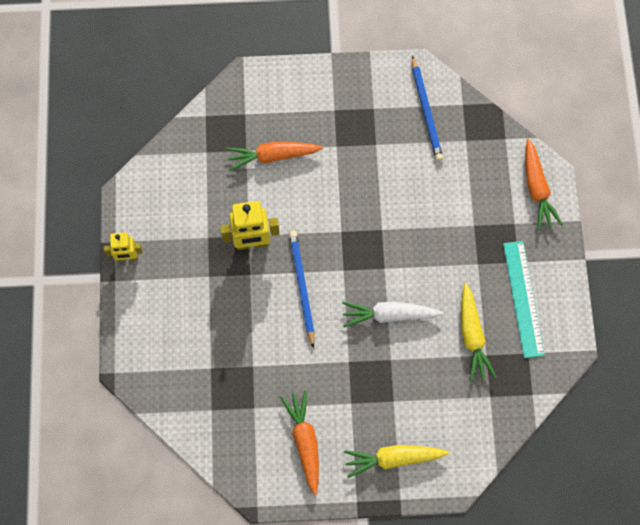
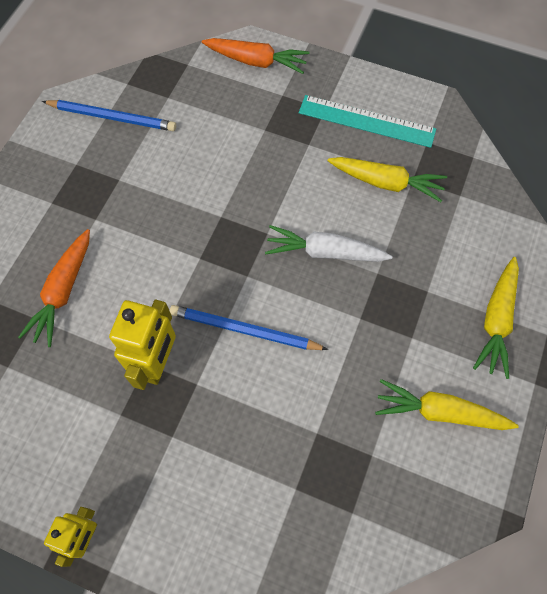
camera: 65 degrees left, 5 degrees down
orange carrot [280,390,319,495] -> yellow carrot [375,379,519,430]
white carrot [342,302,443,327] -> white carrot turned 75 degrees clockwise [265,225,393,262]

